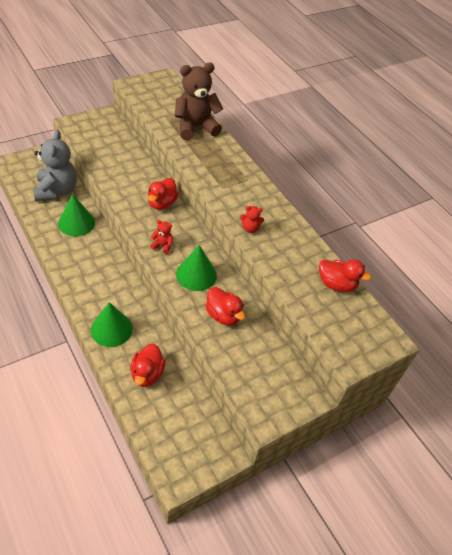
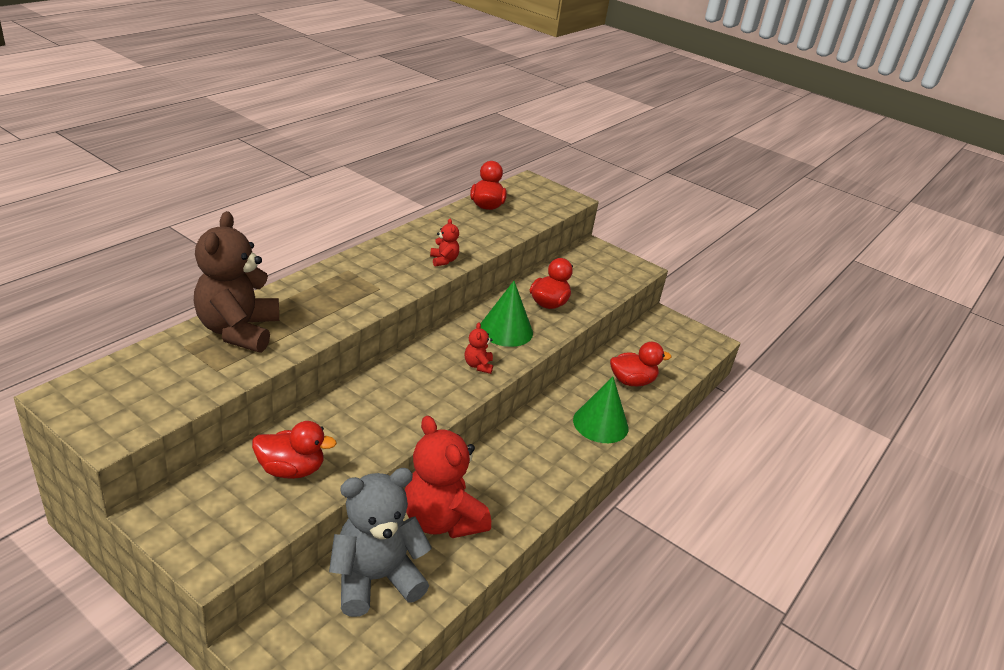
camera: 110 degrees left, 15 degrees down
green cone [58,194,95,236] -> red teddy bear [405,416,491,538]
red duck [148,178,178,210] -> red duck moved to [252,421,337,479]
brown teddy bear [175,63,223,140] -> brown teddy bear turned 45 degrees clockwise [194,211,279,353]

